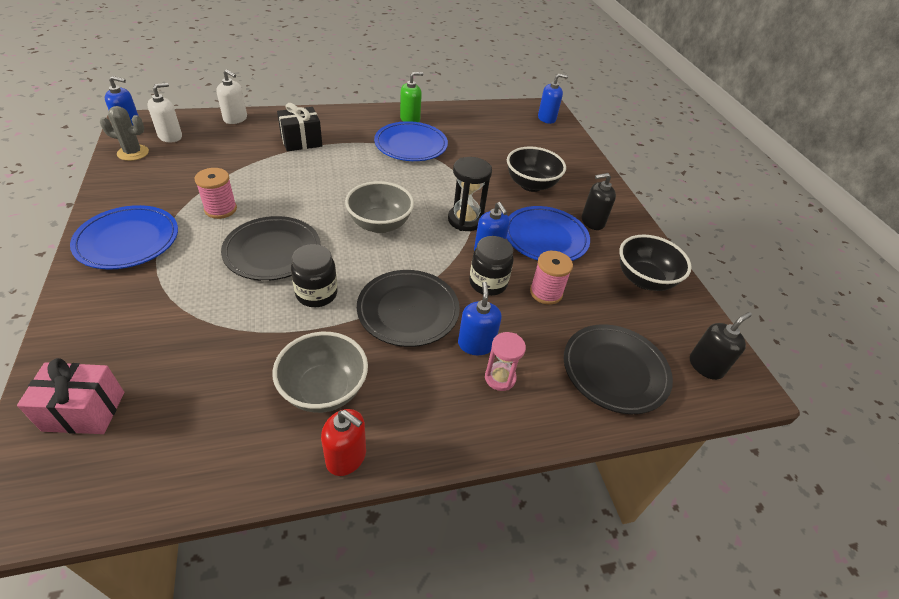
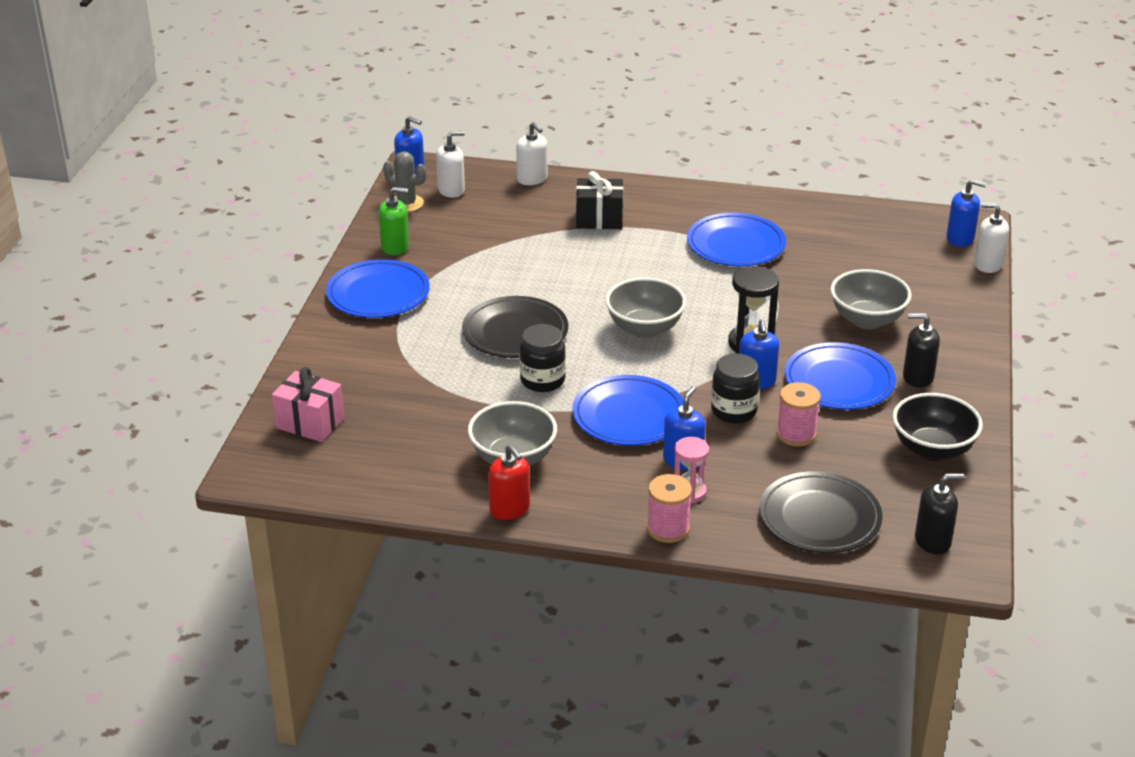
camera: 30 degrees right, 10 degrees down
pink spool [195,168,237,219] -> pink spool moved to [647,474,692,543]
black plate [357,270,460,347] -> blue plate [572,375,683,446]
green soap dispenser [400,72,423,122] -> green soap dispenser moved to [378,187,409,255]
black bowl [507,147,566,192] -> grey bowl [830,269,912,329]
none -> white soap dispenser [974,203,1009,273]

